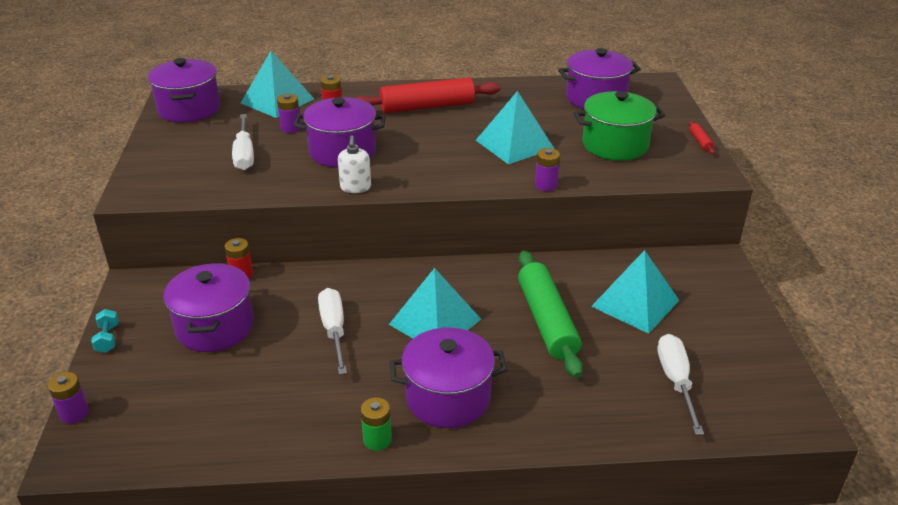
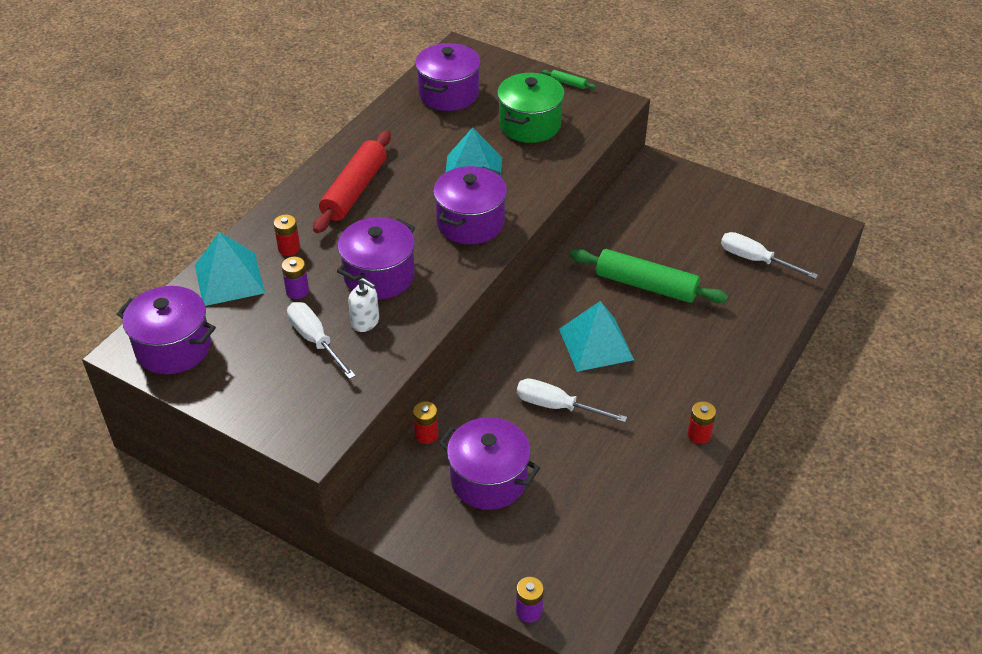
camera: 55 degrees left, 10 degrees up
turquoise dumbbell [91,309,119,353] -> none
white screwdriver [232,114,254,170] -> white screwdriver turned 150 degrees counterclockwise [287,302,356,379]
white soap dispenser [338,135,371,193] -> white soap dispenser moved to [348,278,379,332]
green battery [361,397,392,451] -> red battery [687,401,716,444]
purple pot [390,327,507,428] -> purple pot moved to [433,166,507,244]
purple battery [535,148,560,191] -> none
turquoise pyramid [591,250,679,334] -> none
red rolling pin [689,121,715,154] -> green rolling pin [542,70,596,89]

